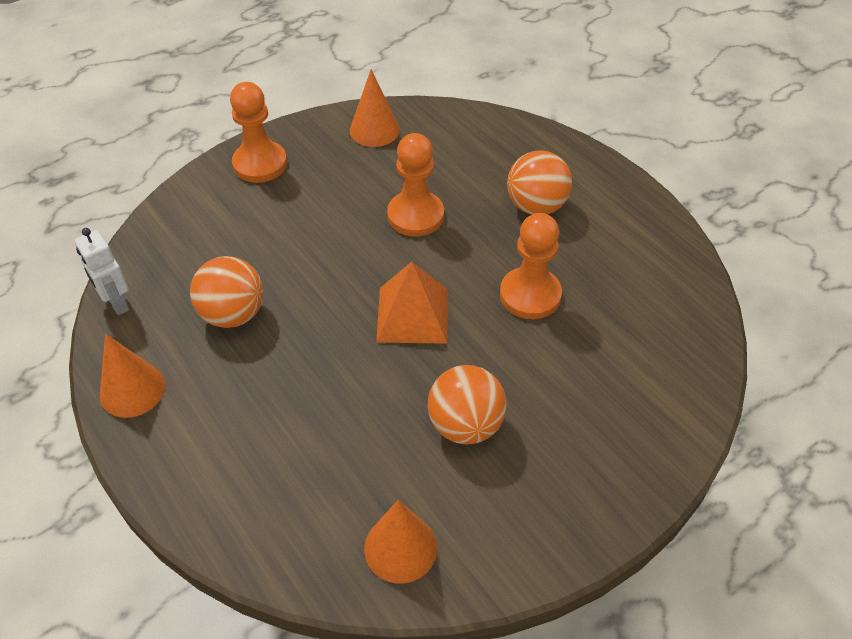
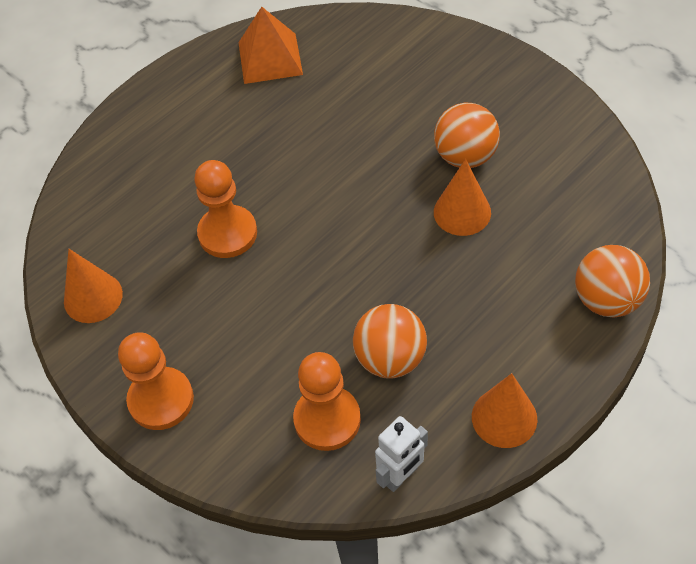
camera: 95 degrees left, 5 degrees up
orange cone [364,500,437,584] -> orange cone moved to [434,159,491,236]
orange pyramid [376,262,448,344] -> orange pyramid moved to [238,7,303,84]
orange pawn [500,213,562,319] -> orange pawn moved to [293,352,361,451]
orange ball [507,150,572,215] -> orange ball moved to [575,245,650,318]

